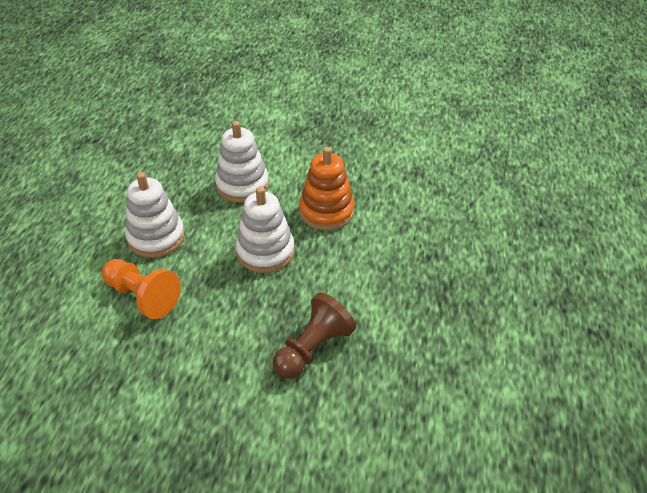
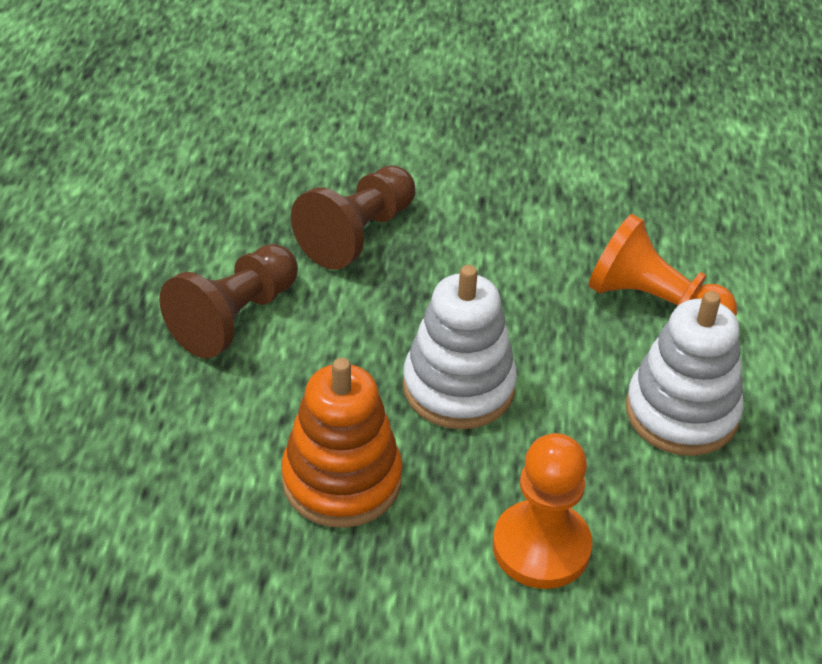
camera: 175 degrees right, 0 degrees up
white stacking toy [215,121,269,203] -> orange pawn [493,433,592,589]
none -> brown pawn [160,244,298,359]

